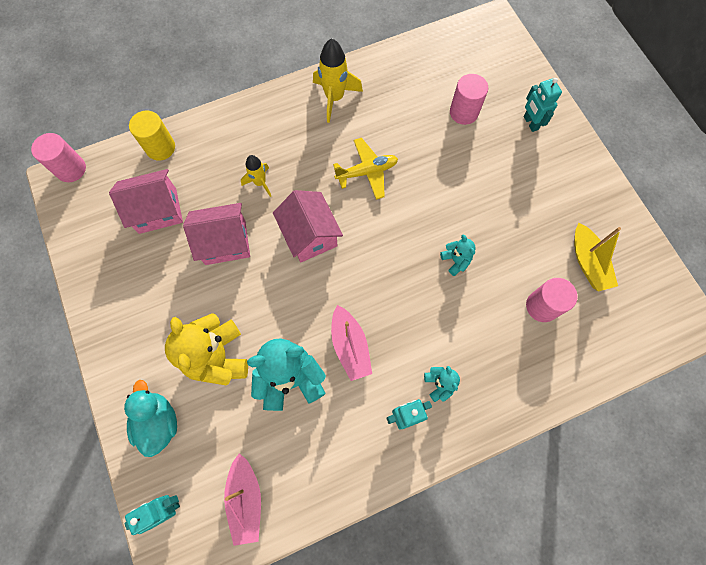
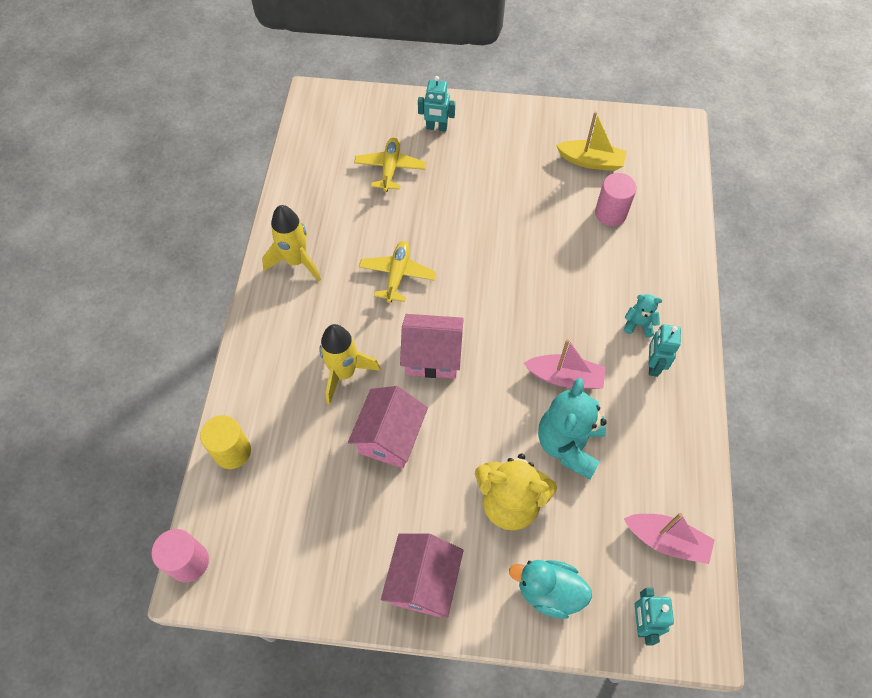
camera: 60 degrees left, 10 degrees down
pink house [109,169,183,234] -> pink house moved to [381,534,464,618]
yellow rocket [241,155,271,197] -> yellow rocket [319,324,381,405], size x1.64
turquoise teddy bear [440,234,476,276] -> none
pink cylinder [450,74,488,125] -> yellow plane [354,137,426,192]

